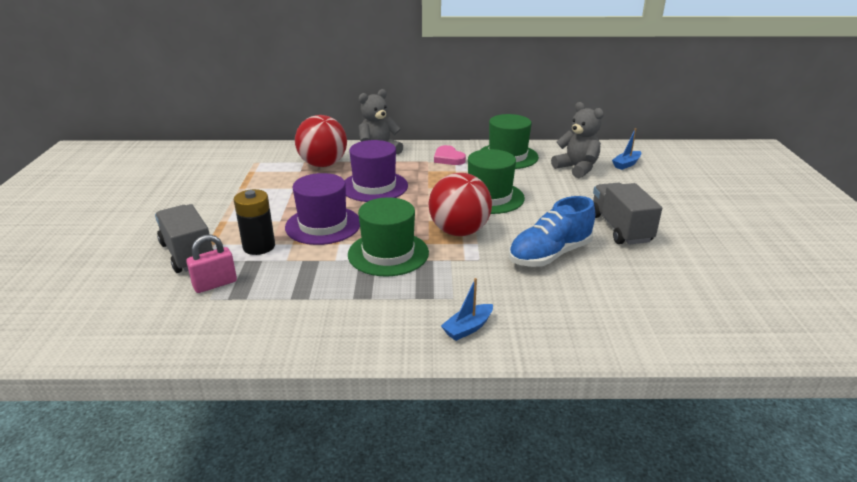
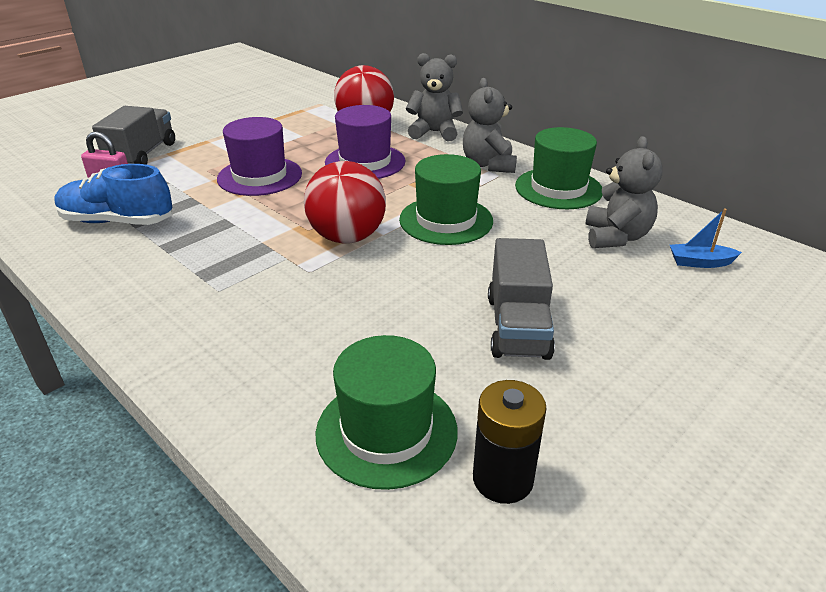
camera: 45 degrees right, 5 degrees up
black battery [234,189,275,255] -> black battery moved to [473,380,547,504]
green hat [348,197,429,276] -> green hat moved to [315,335,458,490]
pink heart [434,145,466,165] -> grey teddy bear [463,78,517,173]
blue boat [441,278,493,341] -> none
blue shoe [509,196,595,267] -> blue shoe moved to [54,164,172,225]
grey truck [593,183,662,245] -> grey truck turned 150 degrees clockwise [488,238,555,360]

